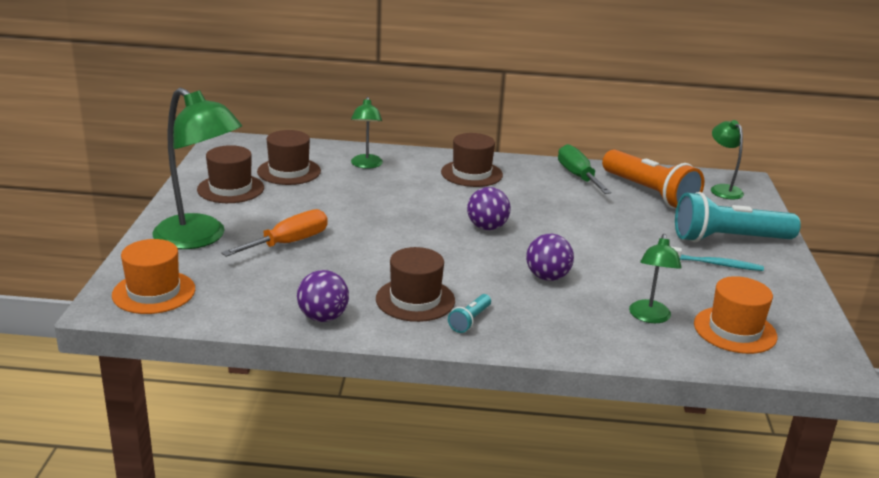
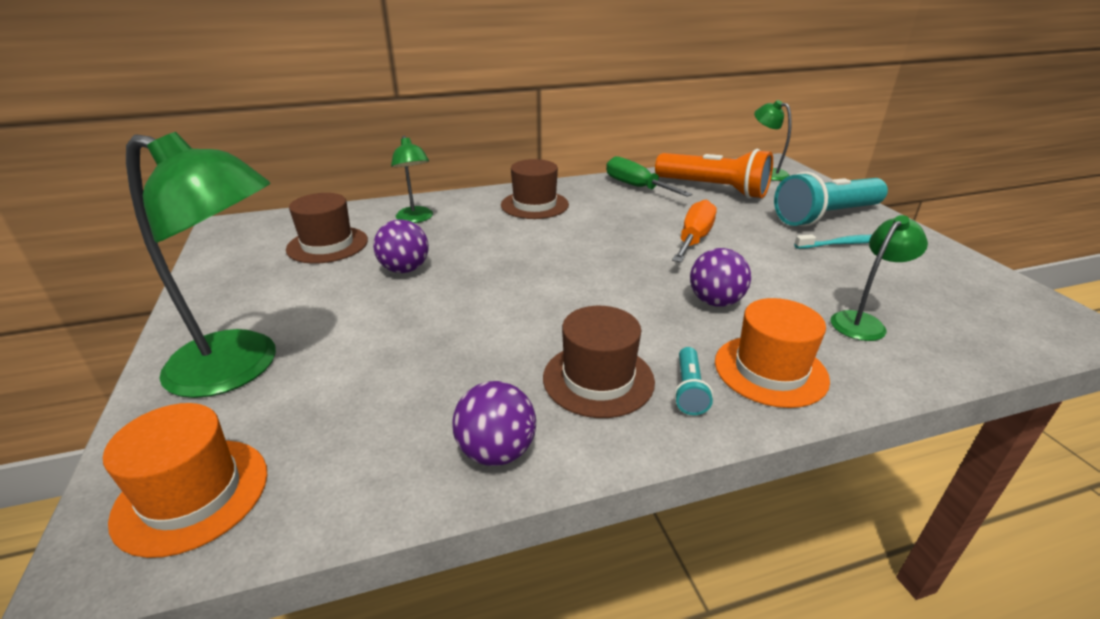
camera: 20 degrees left, 5 degrees up
brown hat [197,145,264,203] -> none
orange screwdriver [221,209,328,257] -> orange screwdriver moved to [672,200,717,263]
purple ball [467,187,511,230] -> purple ball moved to [373,219,429,273]
green lamp [629,234,682,323] -> green lamp turned 120 degrees counterclockwise [830,215,928,341]
orange hat [694,276,778,354] -> orange hat moved to [715,298,830,408]

